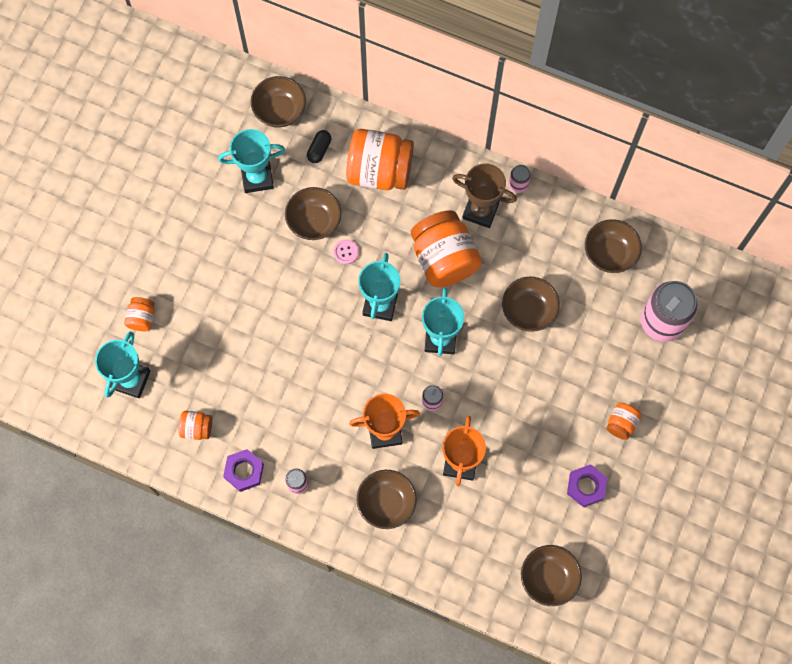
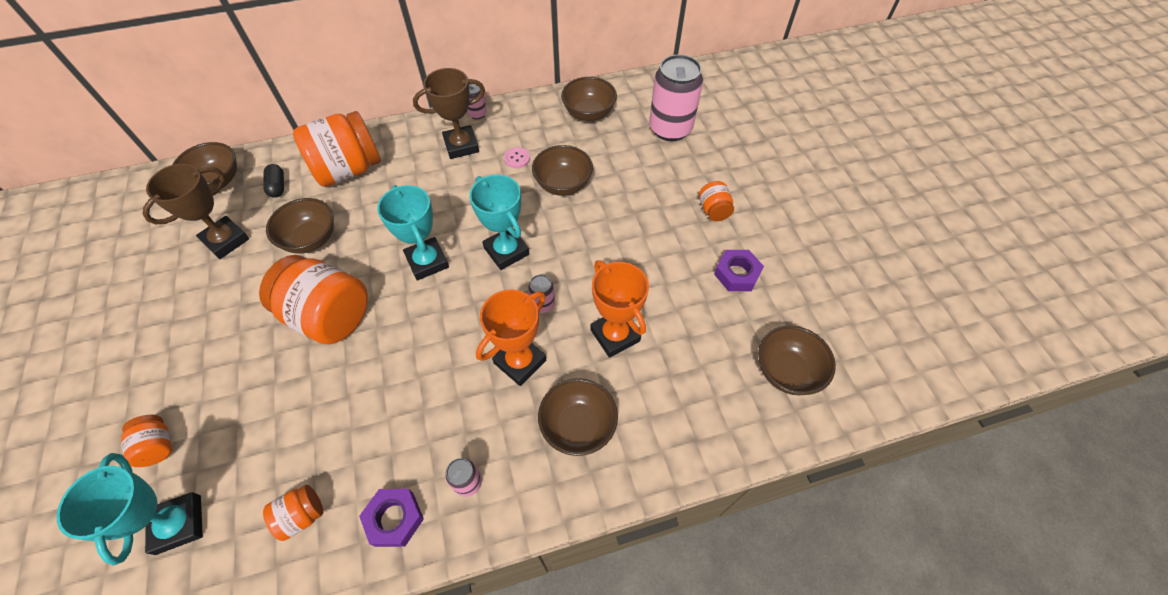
camera: 40 degrees left, 15 degrees down
turquoise trophy [218,129,285,193] -> brown trophy [142,163,249,259]
pink button [333,239,359,264] -> pink button moved to [504,147,530,168]
orange jar [411,210,482,288] -> orange jar moved to [259,255,368,344]

